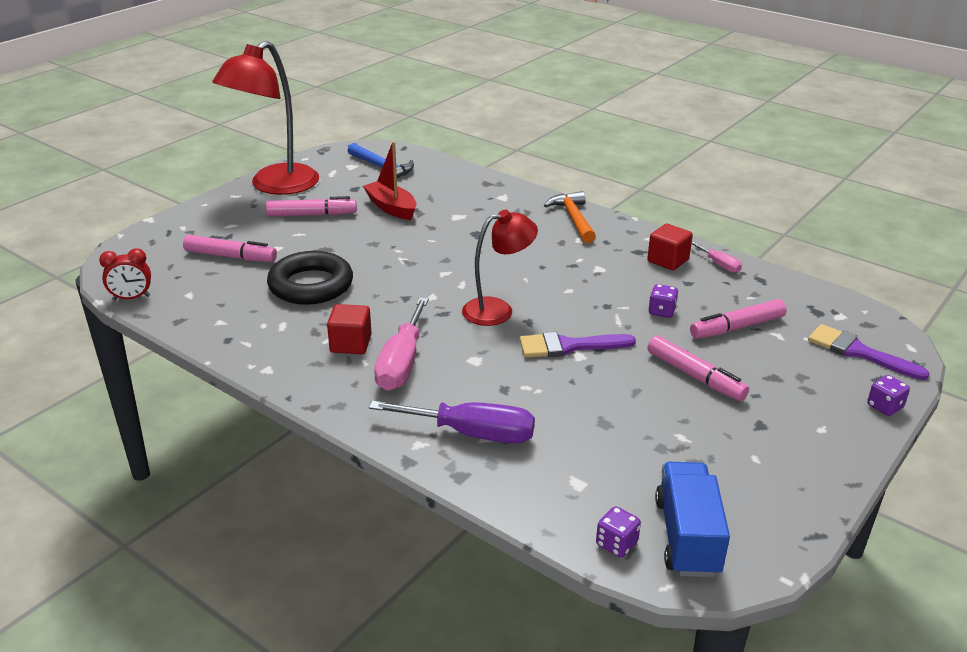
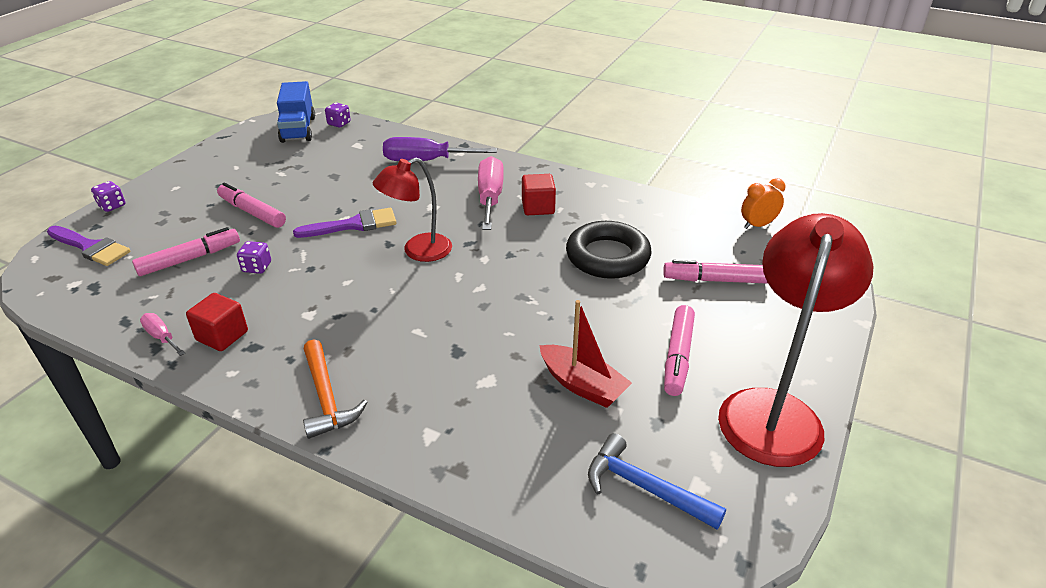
camera: 170 degrees right, 5 degrees up
red clock [99,248,151,300] -> orange clock [741,178,785,229]
pink marker [266,196,357,217] -> pink marker turned 60 degrees counterclockwise [664,305,695,396]

